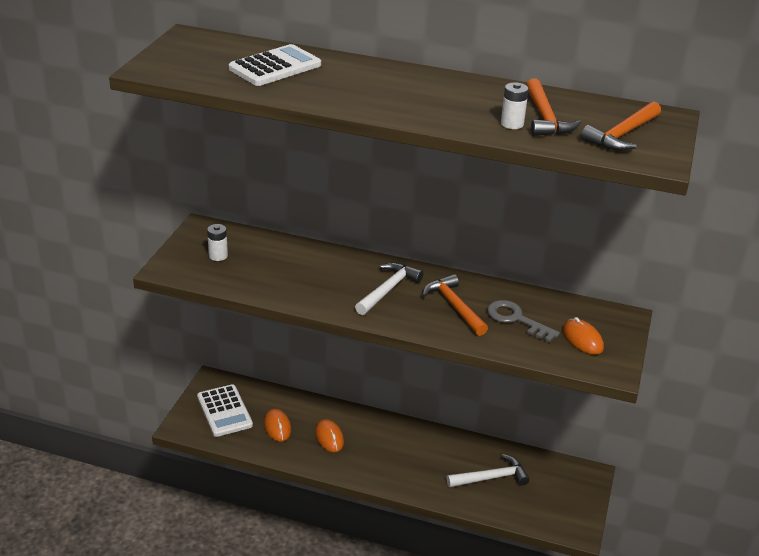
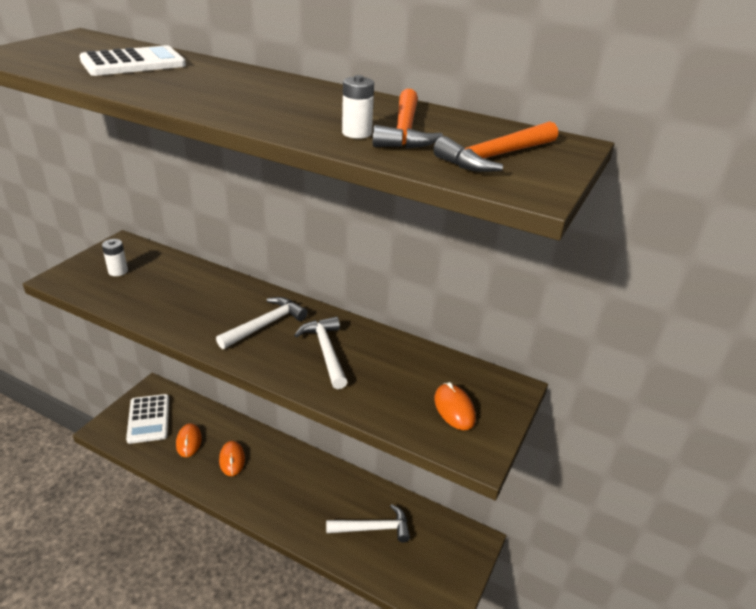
camera: 10 degrees right, 0 degrees up
orange hammer [422,274,488,336] -> white hammer [294,317,347,389]
grey key [487,300,560,343] -> none

